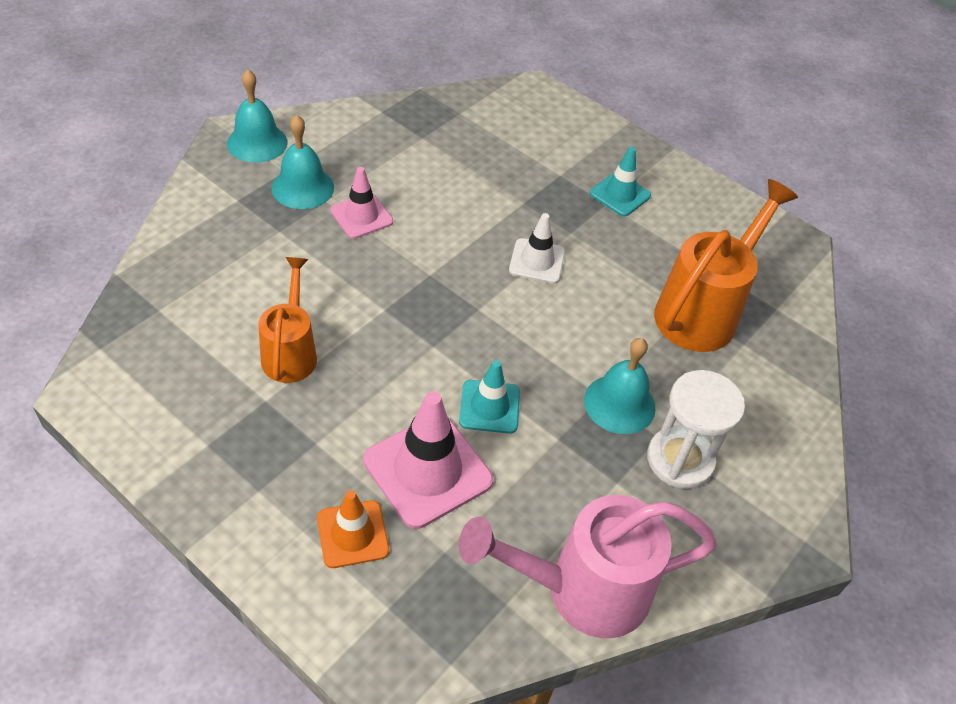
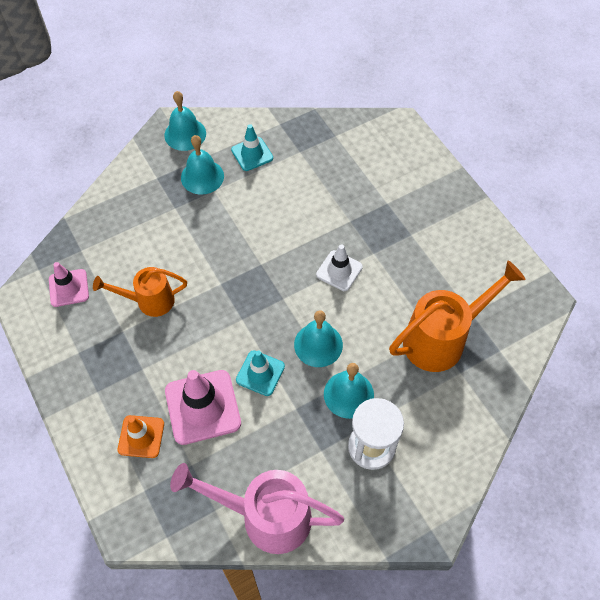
camera: 25 degrees right, 10 degrees up
orange watering can [258,257,317,383] -> orange watering can turned 120 degrees counterclockwise [93,267,187,317]
pink traffic cone [330,167,393,239] -> pink traffic cone moved to [49,262,89,307]
turquoise traffic cone [590,147,651,216] -> turquoise traffic cone moved to [231,124,273,171]
none -> turquoise bell [294,310,343,367]

